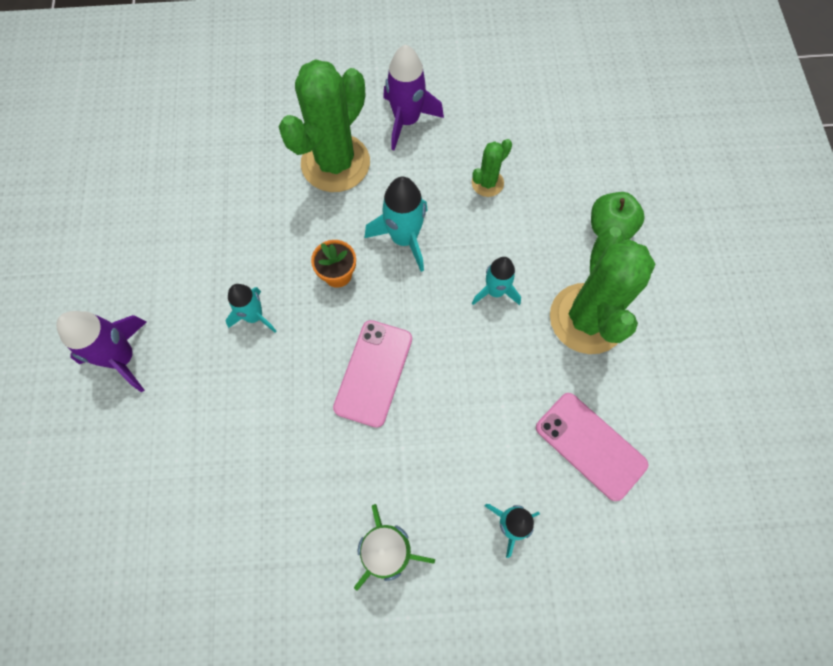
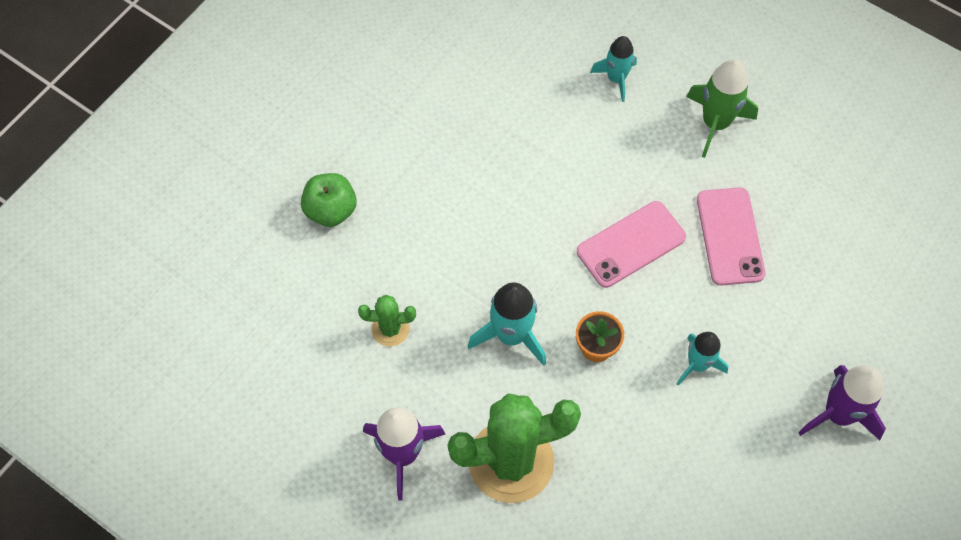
camera: 140 degrees left, 5 degrees down
turquoise rocket [472,257,521,305] -> none
pink phone [536,393,648,501] -> pink phone moved to [697,187,766,286]
green cactus [550,227,655,354] -> none

